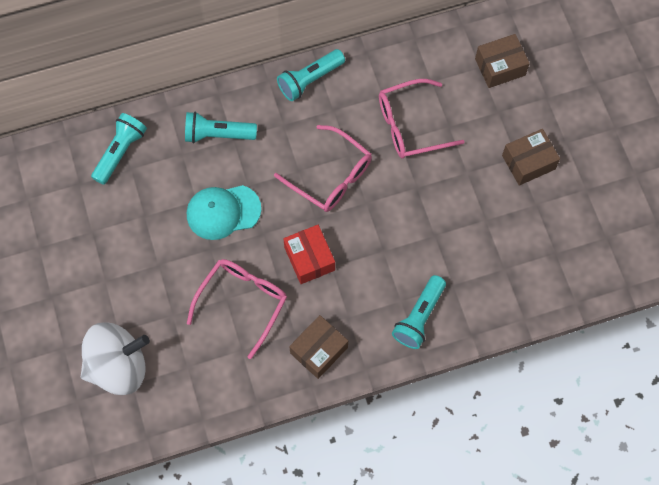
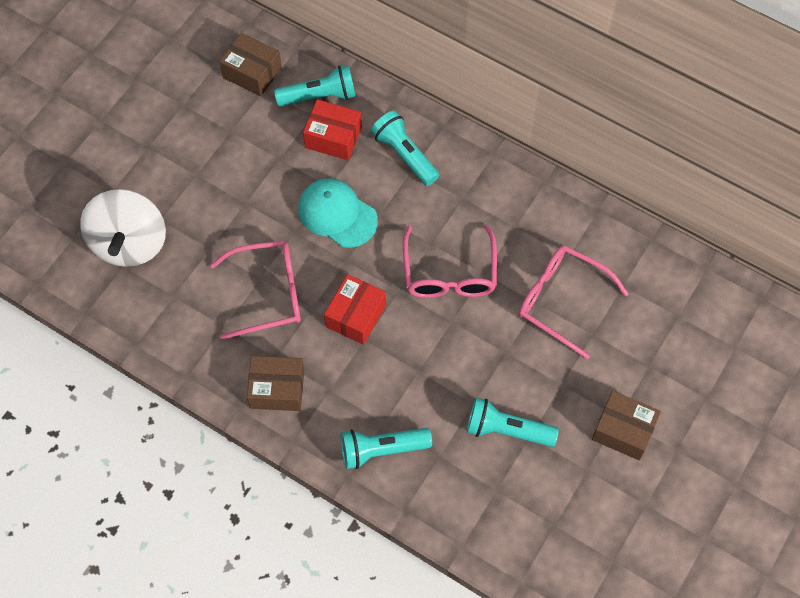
camera: 50 degrees right, 5 degrees down
white spinning top [81,322,150,395] -> white spinning top turned 60 degrees clockwise [80,189,166,267]
turquoise flashlight [277,49,345,101] -> turquoise flashlight moved to [467,398,559,447]
brown box [475,34,530,88] -> brown box moved to [219,33,282,96]
none -> red box [303,99,362,160]

